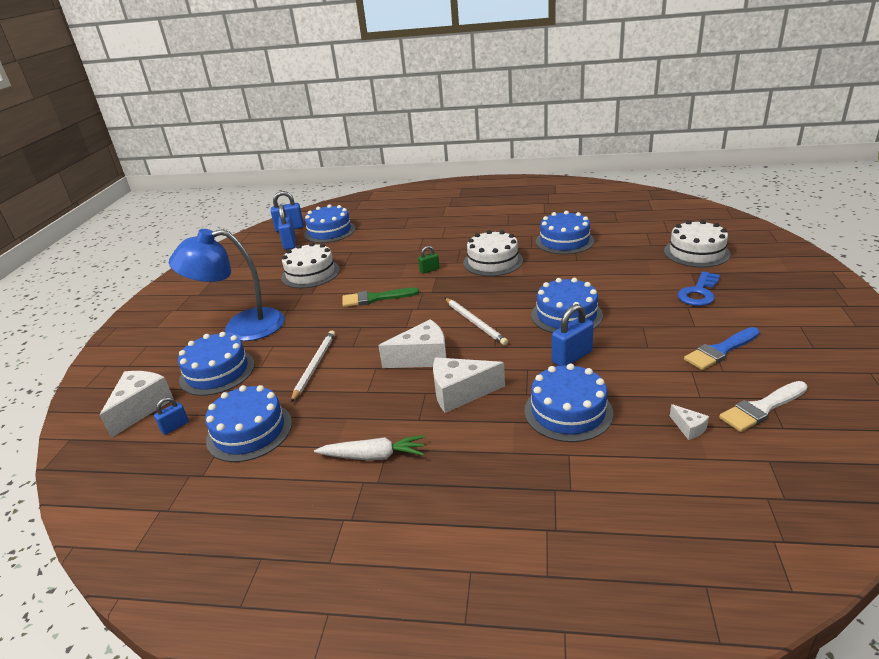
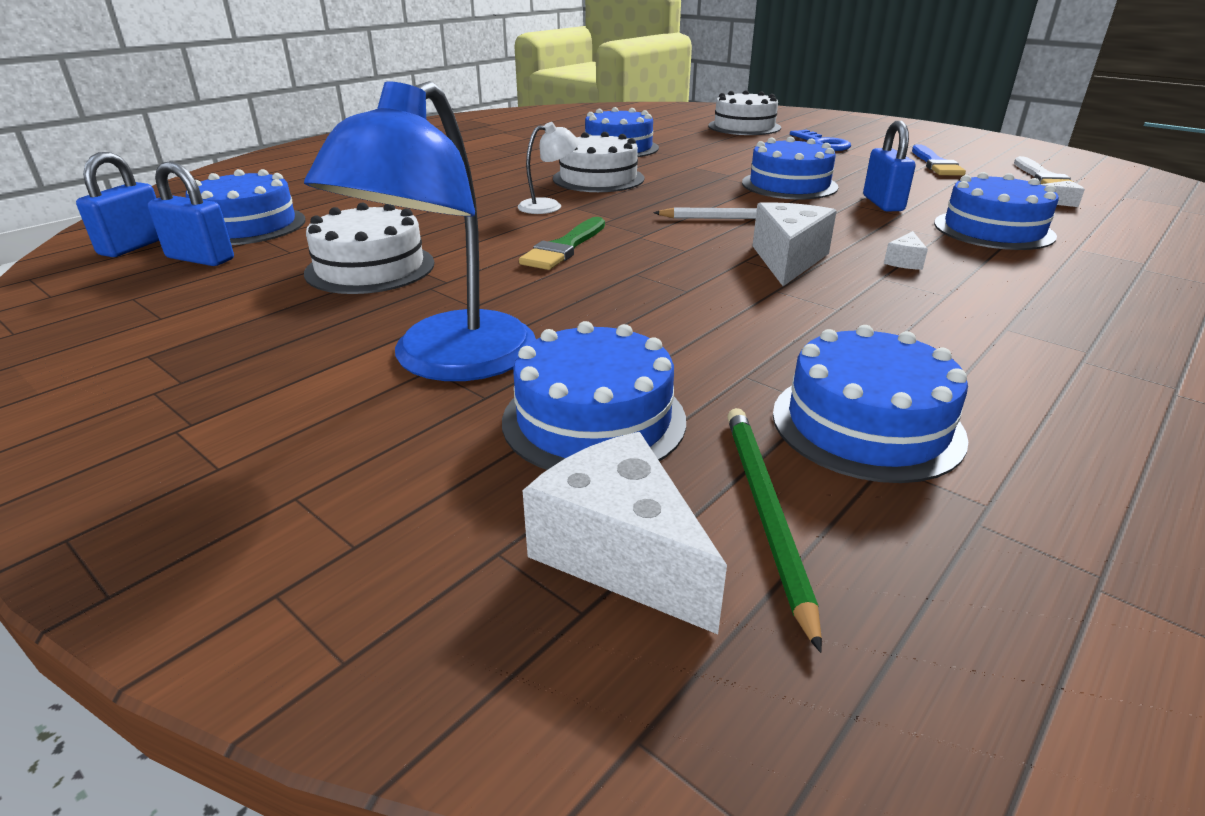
camera: 60 degrees left, 0 degrees up
blue padlock [154,397,189,435] -> green pencil [727,408,822,653]
white pencil [291,331,335,402] -> none
white carrot [314,435,425,461] -> none
green padlock [418,246,440,274] -> white lamp [518,122,579,214]
white cheese [433,358,505,413] -> white cheese [884,231,928,270], size x0.47

